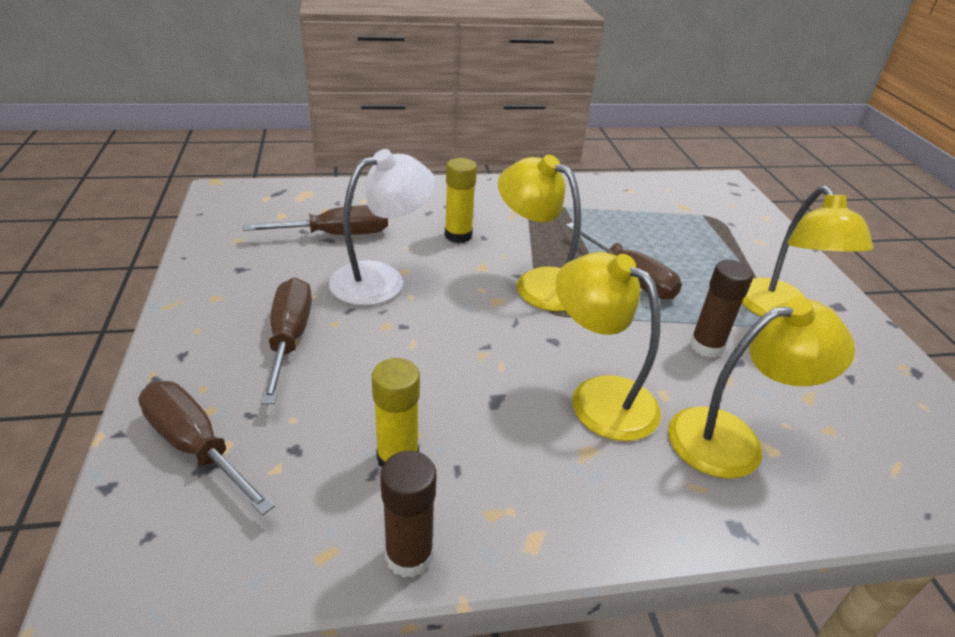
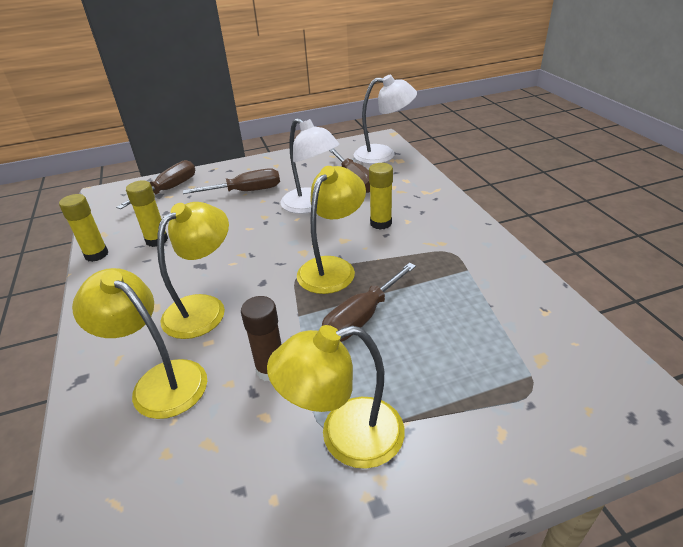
camera: 85 degrees right, 0 degrees up
brown glue stick [380,451,437,578] -> yellow glue stick [59,194,108,262]
yellow lamp [668,297,855,479] -> yellow lamp turned 150 degrees clockwise [72,268,207,419]
none -> white lamp [354,75,417,164]

